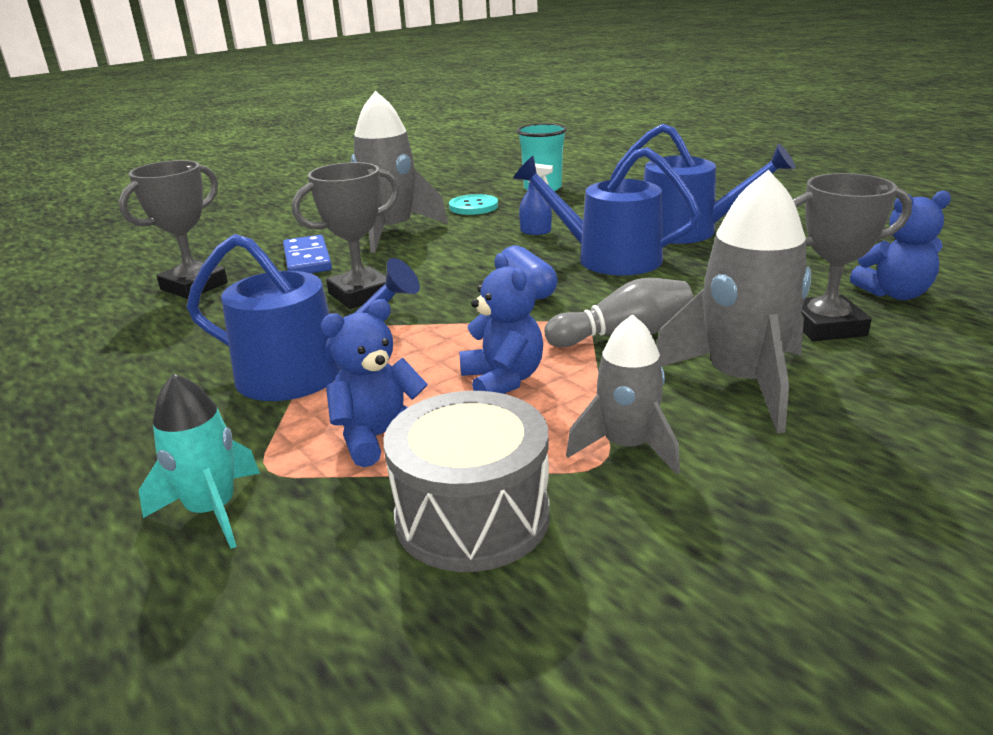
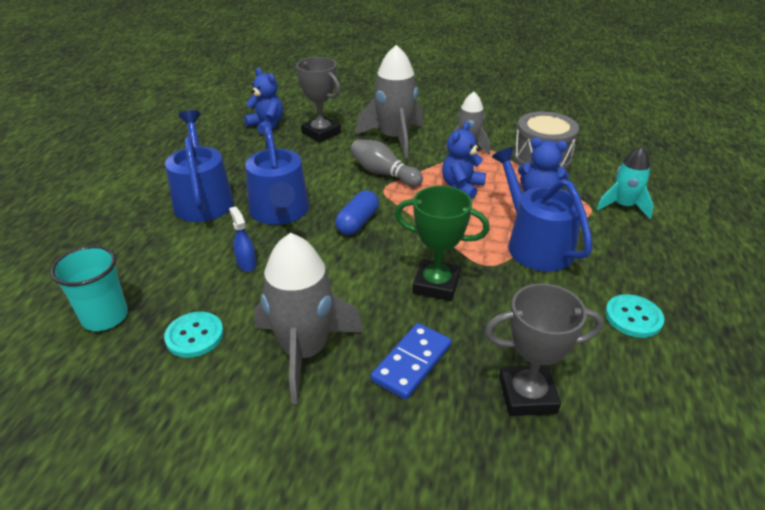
camera: 130 degrees left, 10 degrees up
grey trophy [292,162,400,309] -> green trophy [395,186,490,301]
none -> turquoise button [605,294,664,338]

